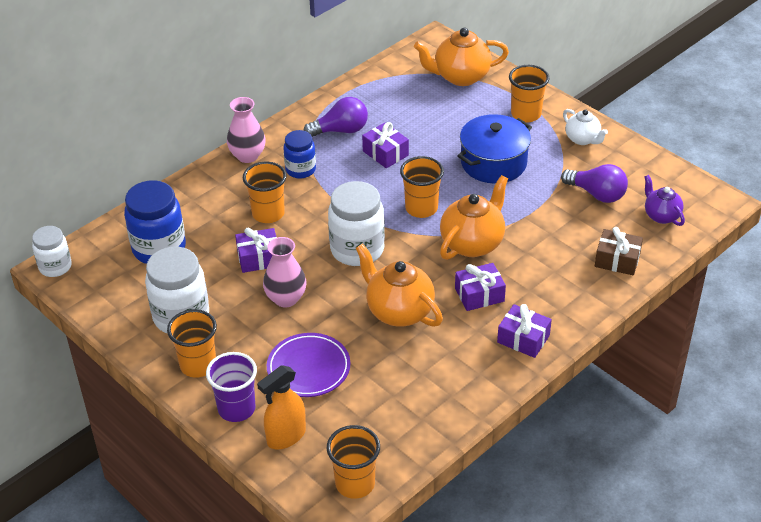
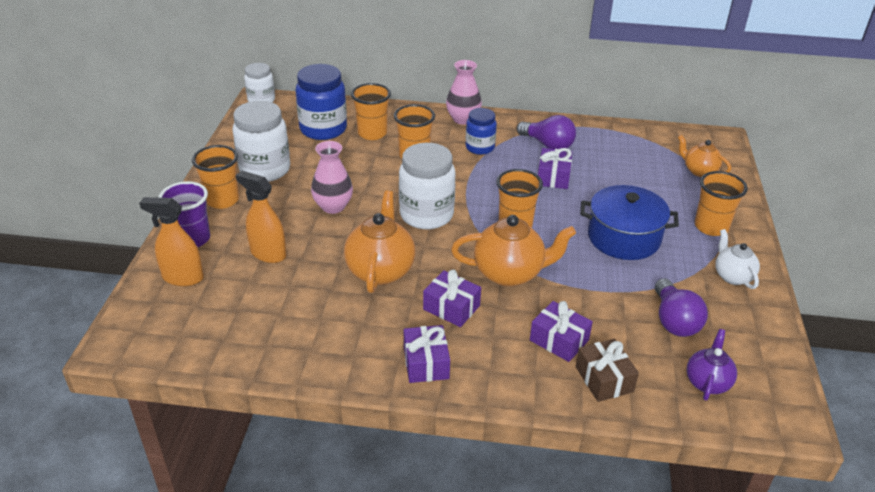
camera: 50 degrees right, 5 degrees down
purple gift [235,228,277,273] -> purple gift moved to [530,301,593,362]
purple plate [267,333,350,397] -> orange spray bottle [236,171,287,263]
orange cup [327,425,380,499] -> orange cup moved to [351,83,391,140]
orange teapot [414,28,509,86] -> orange teapot [678,135,731,177], size x0.60
white teapot [563,109,608,145] -> white teapot turned 150 degrees clockwise [715,229,760,289]

